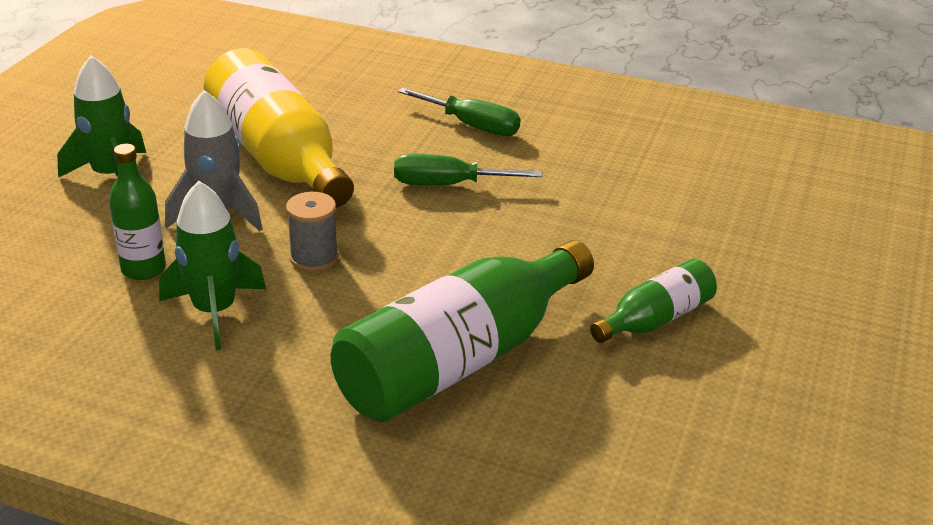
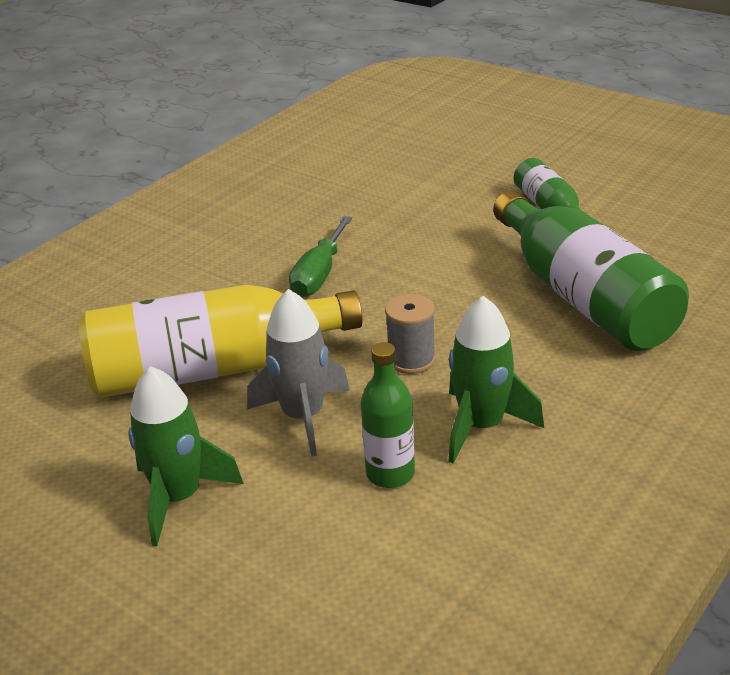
camera: 70 degrees left, 0 degrees up
green screwdriver [398,88,521,136] -> none

